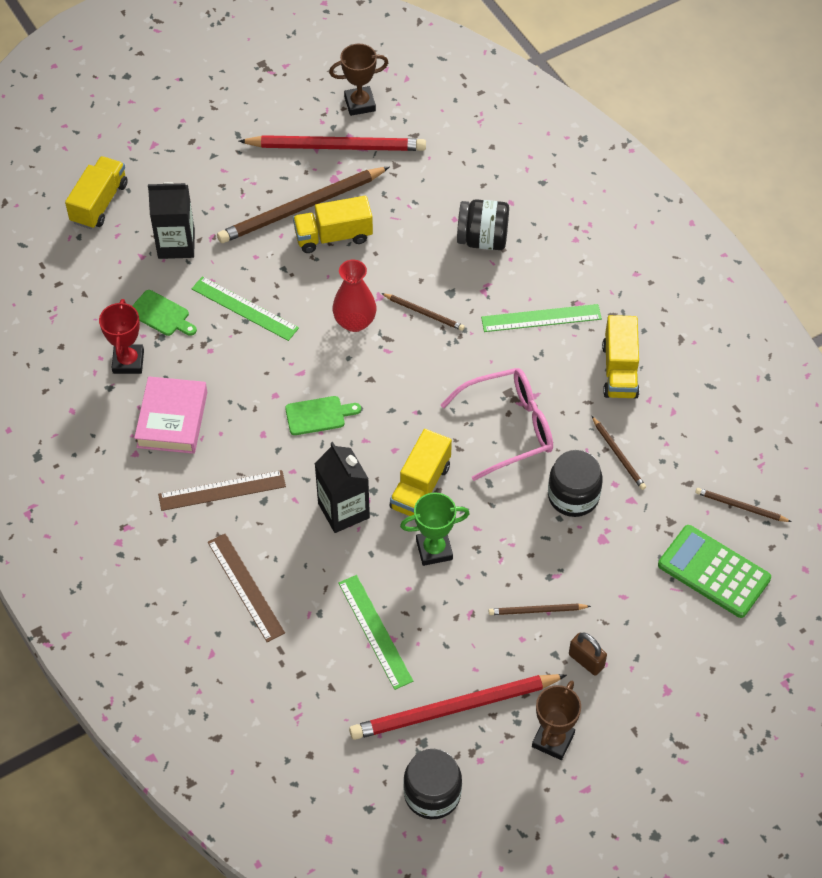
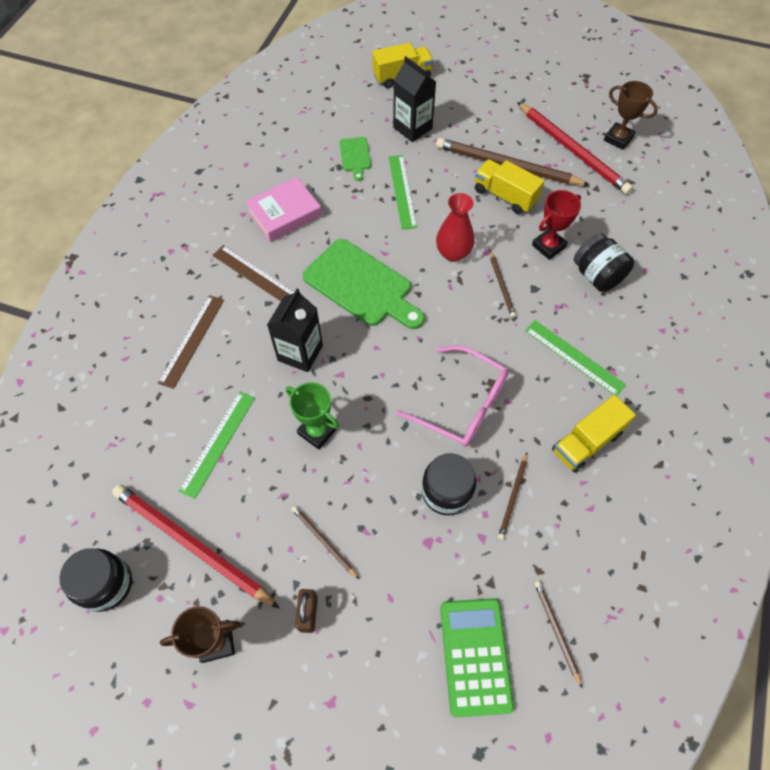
camera: 50 degrees right, 5 degrees up
red trophy [99,299,144,374] -> red trophy moved to [532,190,581,260]
green cutting board [285,396,361,435] -> green cutting board [303,239,425,329], size x2.05
yellow truck [390,429,452,516] -> none

